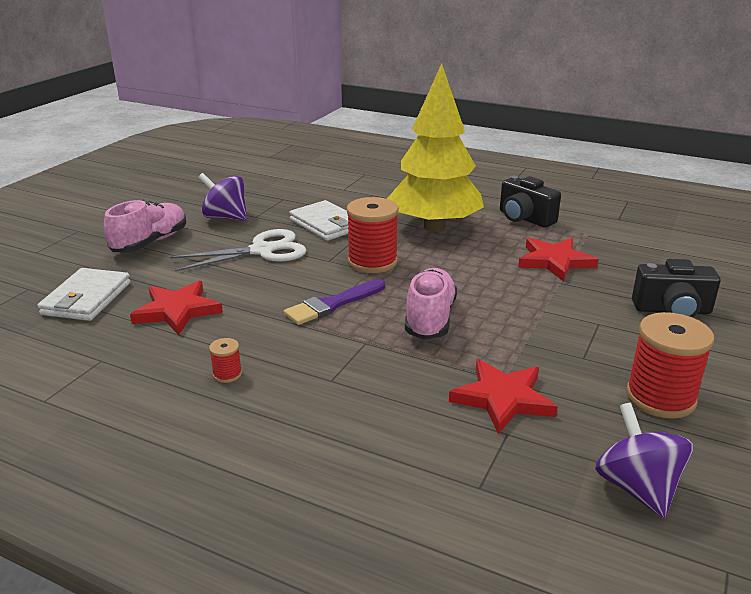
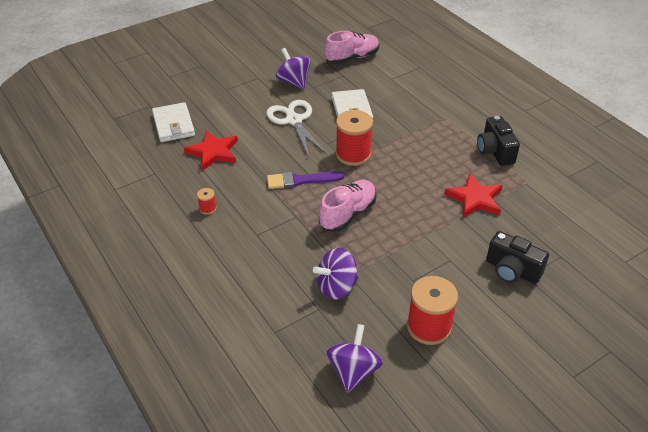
camera: 30 degrees right, 15 degrees up
white wallet [37,268,131,321] -> white wallet turned 60 degrees counterclockwise [152,102,195,142]
pink shoe [104,200,186,253] -> pink shoe moved to [324,31,379,64]
white scissors [170,229,306,271] -> white scissors turned 120 degrees counterclockwise [267,100,326,157]
yellow tree [387,64,484,232] -> none
red star [449,359,558,434] -> purple spinning top [313,248,359,300]

